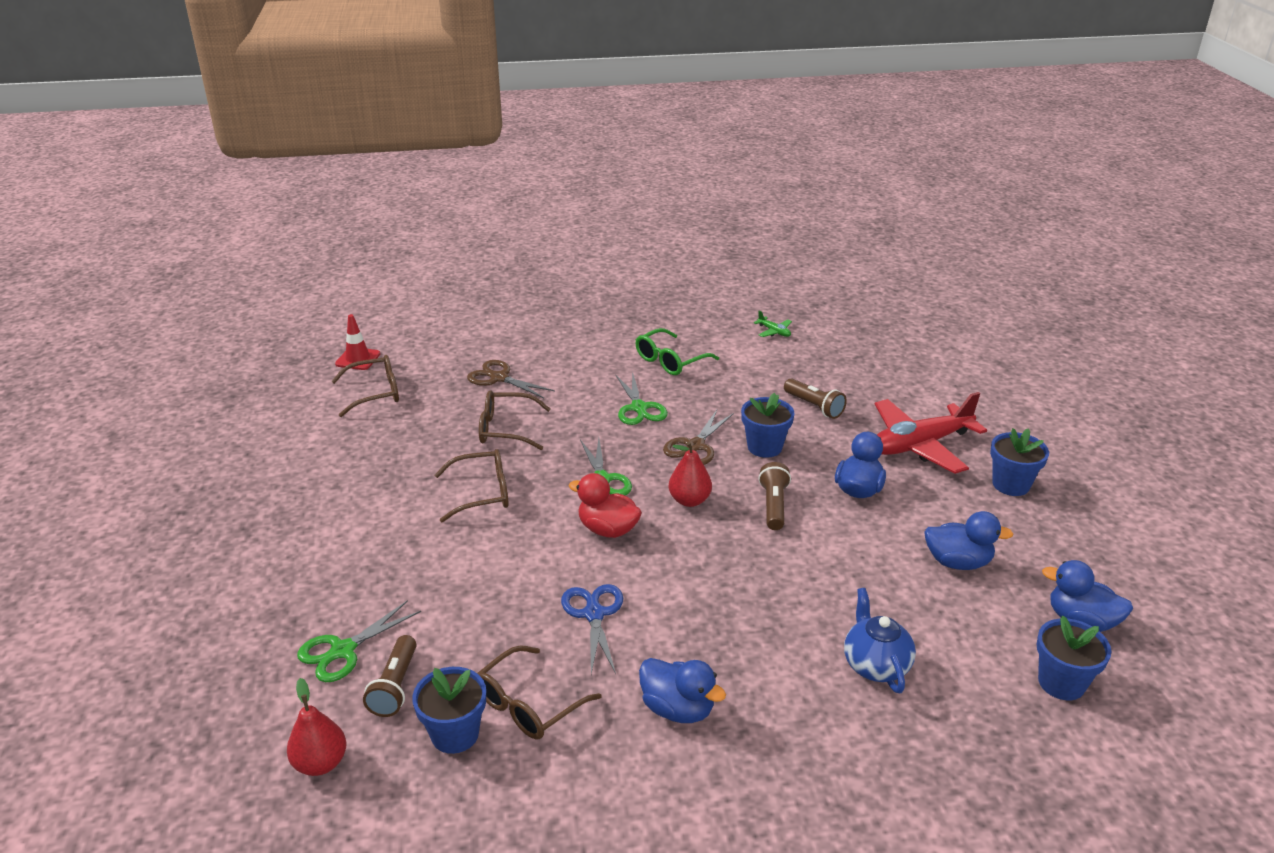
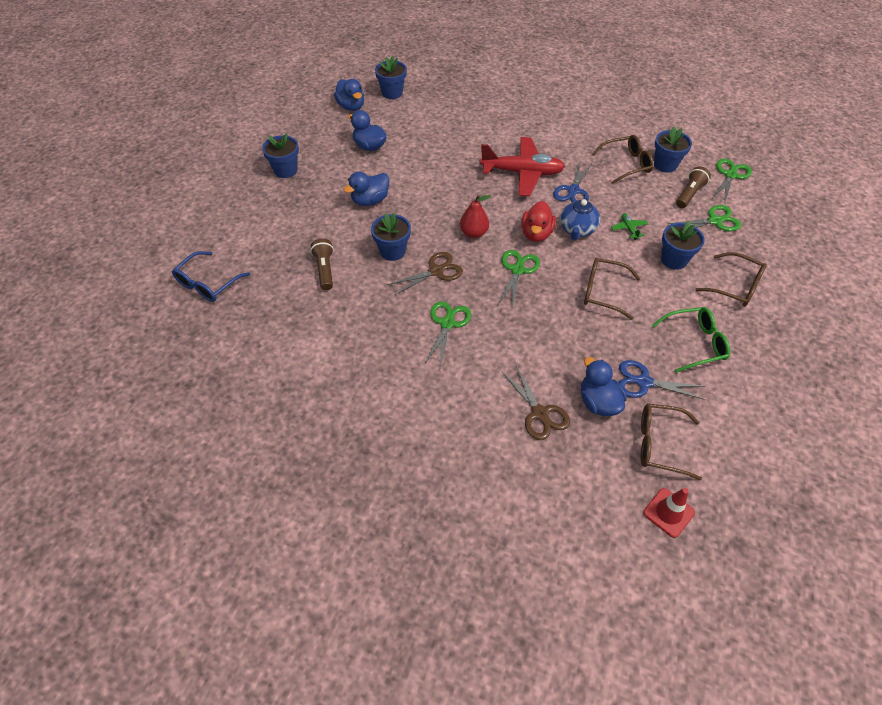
camera: 150 degrees left, 20 degrees up
red pear [287,678,347,776] -> green scissors [713,159,752,202]
brown glasses [479,390,551,450] -> brown glasses moved to [696,252,767,307]
red duck [569,473,642,538] -> red duck turned 45 degrees clockwise [521,201,556,242]
green glasses [635,328,719,375] -> green glasses moved to [652,307,730,373]
blue duck [639,658,726,723] -> blue duck moved to [581,357,627,416]
green plane [754,311,792,337] -> green plane moved to [611,213,648,240]
brown flashlight [758,462,791,530] -> none
blue teapot [844,588,916,693] -> blue teapot moved to [560,194,600,240]
red plane [875,392,987,474] -> red plane moved to [480,137,565,196]
none -> blue glasses [172,251,250,302]
none -> blue scissors [618,360,705,400]
none -> blue flower pot [661,221,705,270]

